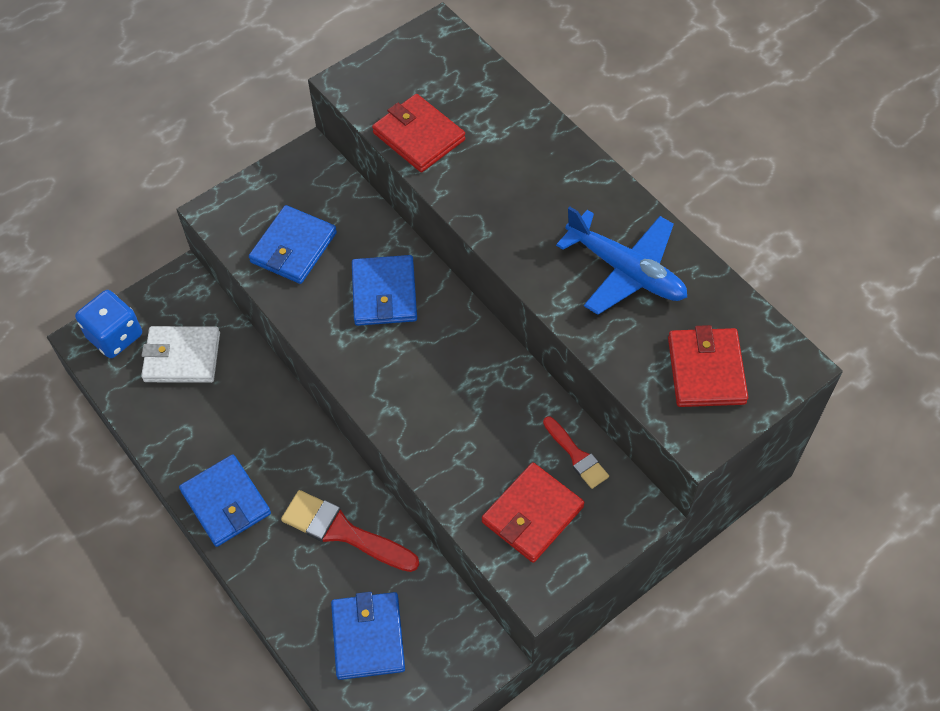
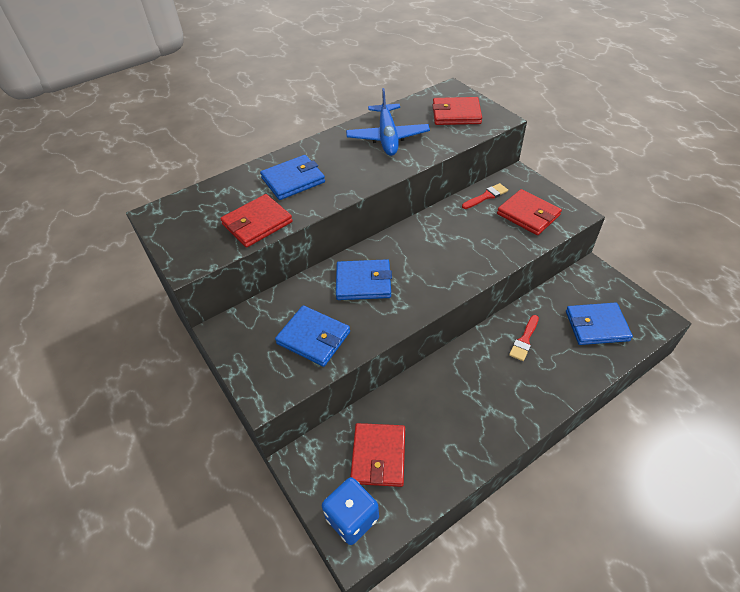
camera: 85 degrees left, 10 degrees down
white wallet [141,326,220,383] -> red wallet [350,423,405,487]
blue wallet [179,454,271,547] -> blue wallet moved to [260,155,325,200]
red brush [281,490,419,572] -> red brush [509,315,539,361], size x0.59
blue plane [556,207,687,315] -> blue plane turned 135 degrees clockwise [346,88,430,156]

